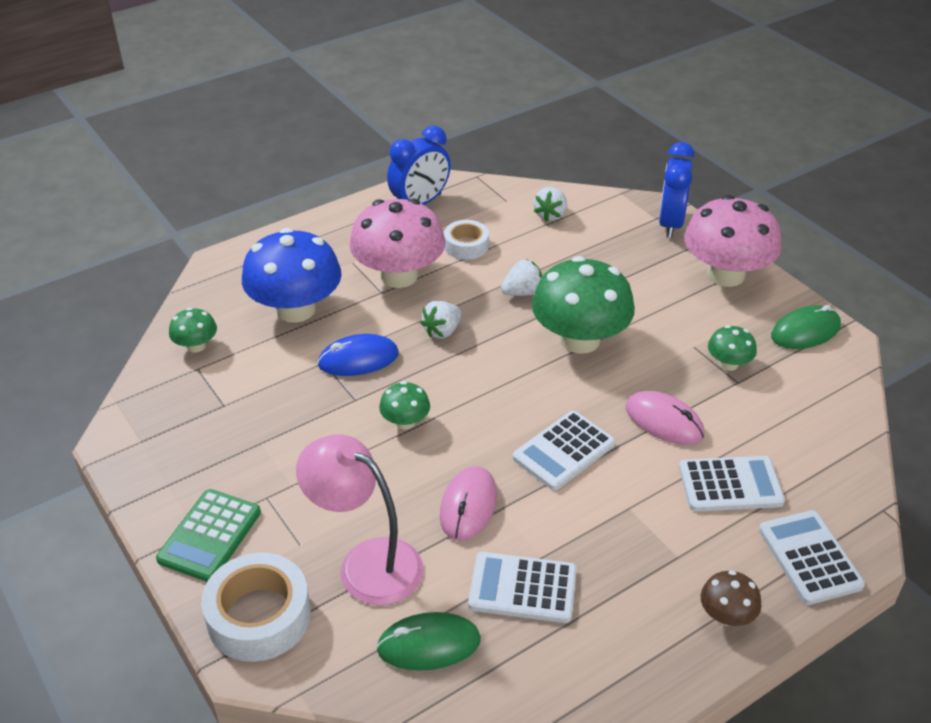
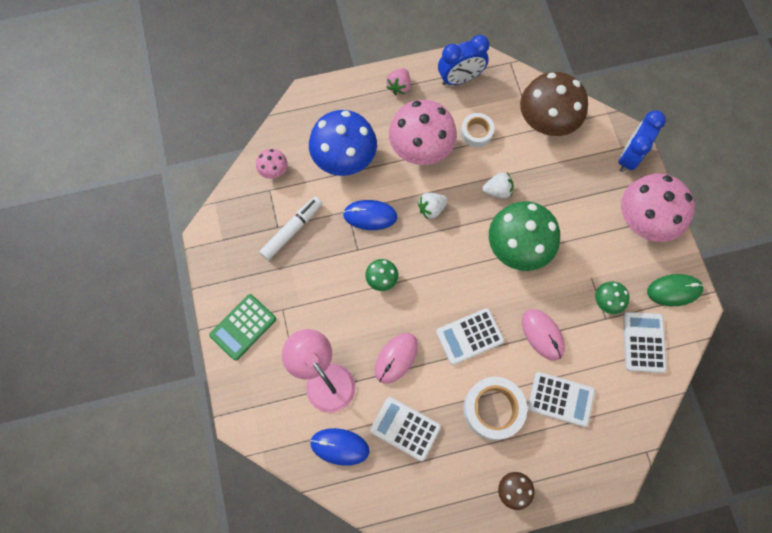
camera: 20 degrees right, 30 degrees up
green mushroom [169,308,217,353] -> pink mushroom [256,149,287,179]
white tape [201,553,311,662] -> white tape moved to [463,377,527,440]
green mouse [376,612,481,671] -> blue mouse [310,428,369,466]
white strawberry [533,187,567,222] -> brown mushroom [520,72,588,136]
white calculator [759,510,865,605] -> white calculator moved to [623,312,667,373]
none -> white marker [260,196,322,260]
none -> pink strawberry [386,68,411,95]

